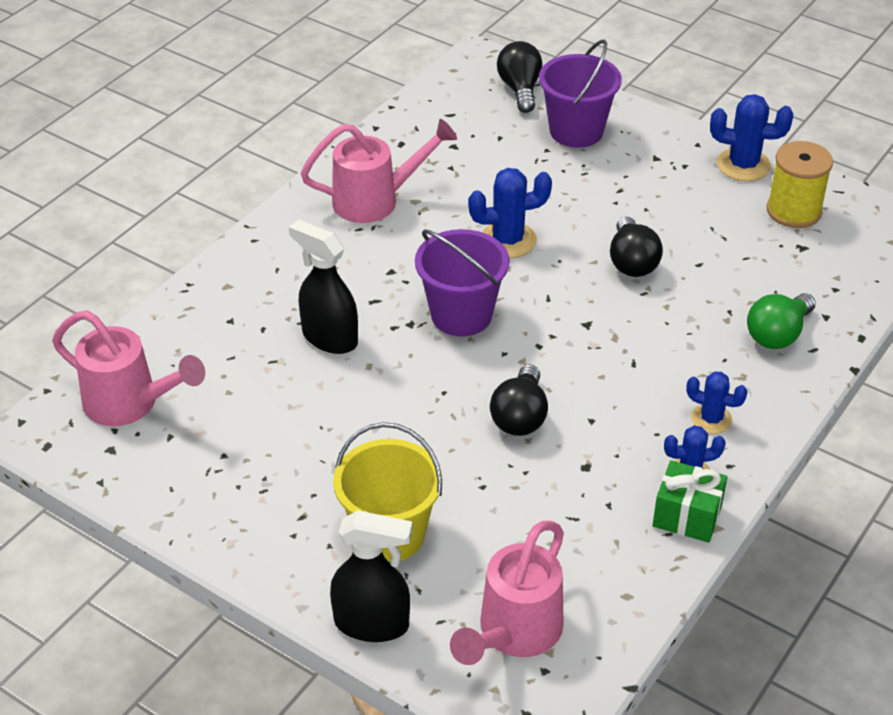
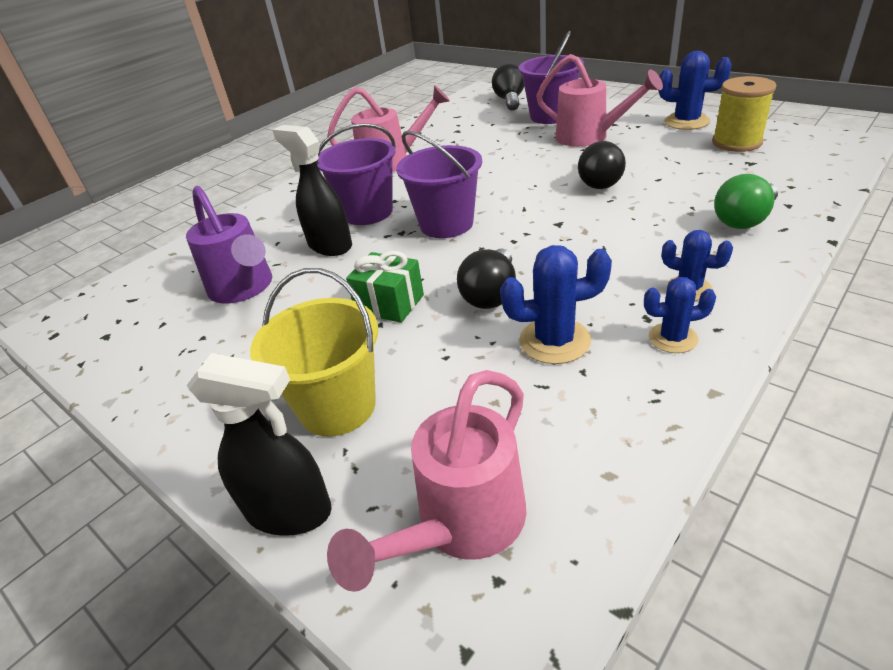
camera: 10 degrees right, 5 degrees down
pink watering can [52,310,205,426] -> pink watering can moved to [536,54,663,147]
blue cactus [468,168,552,258] -> blue cactus moved to [500,245,612,364]
green gift [652,460,727,543] -> green gift moved to [346,251,424,323]
none -> purple watering can [186,186,272,304]
none -> purple bucket [316,123,396,225]

